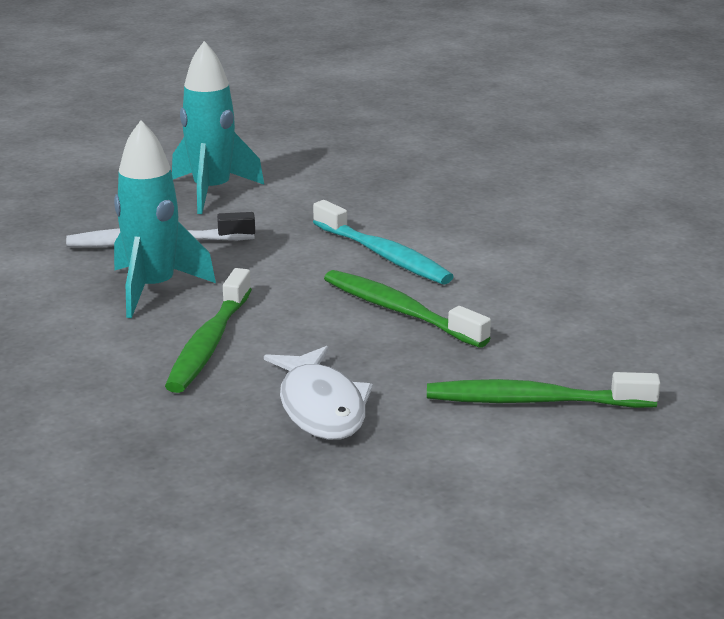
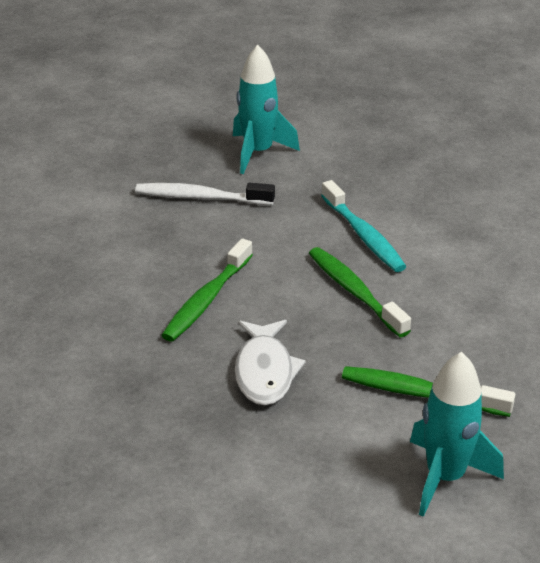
camera: 15 degrees right, 10 degrees up
turquoise rocket [114,120,216,318] -> turquoise rocket moved to [410,352,504,517]

